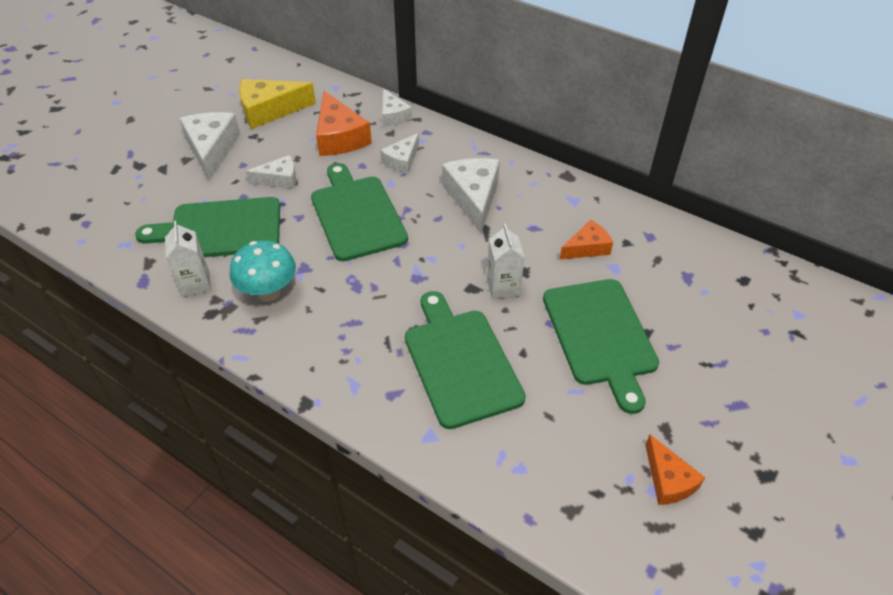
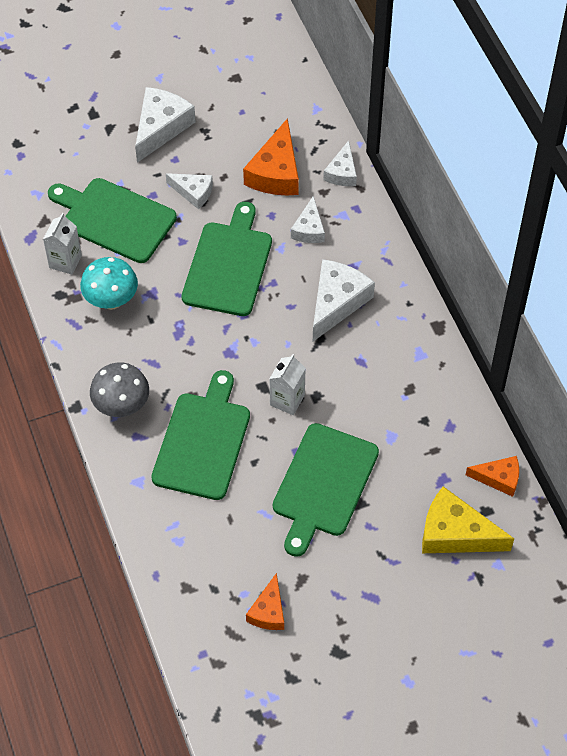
camera: 35 degrees right, 10 degrees up
yellow cheese [239,79,316,129] -> yellow cheese moved to [422,486,514,553]
white cheese [380,133,419,174] -> white cheese turned 60 degrees counterclockwise [291,196,325,243]
orange cheese [560,220,613,259] -> orange cheese moved to [466,456,519,497]
none -> grey mushroom [90,362,149,417]

